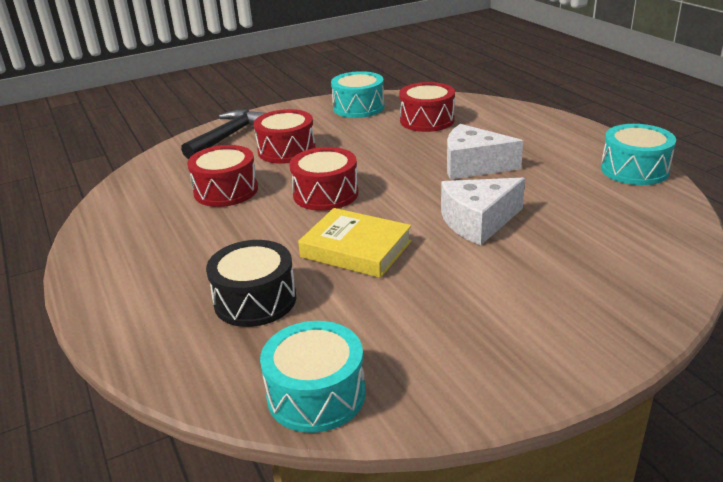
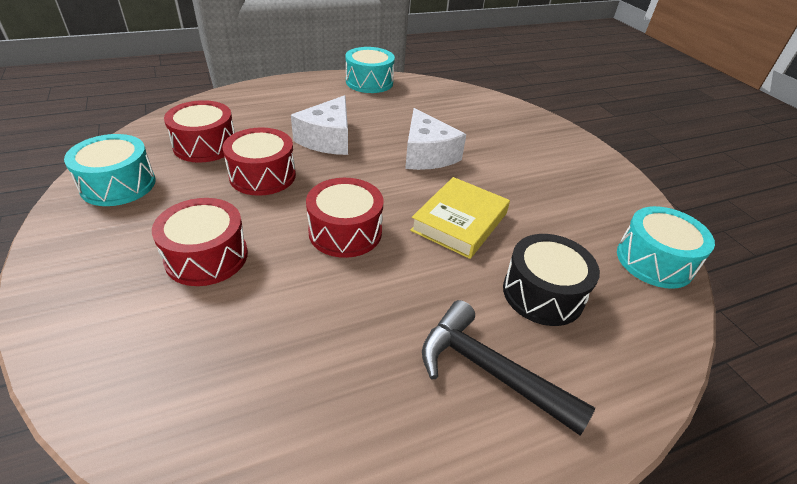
camera: 90 degrees left, 10 degrees up
black hammer [181,110,265,159] -> black hammer moved to [422,300,595,435]
red drum [187,145,258,207] -> red drum moved to [222,127,296,196]

